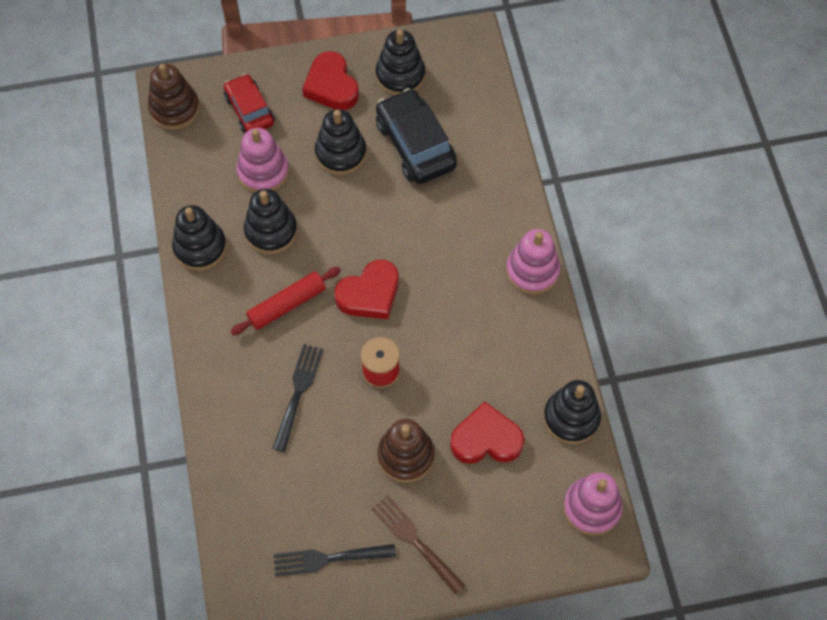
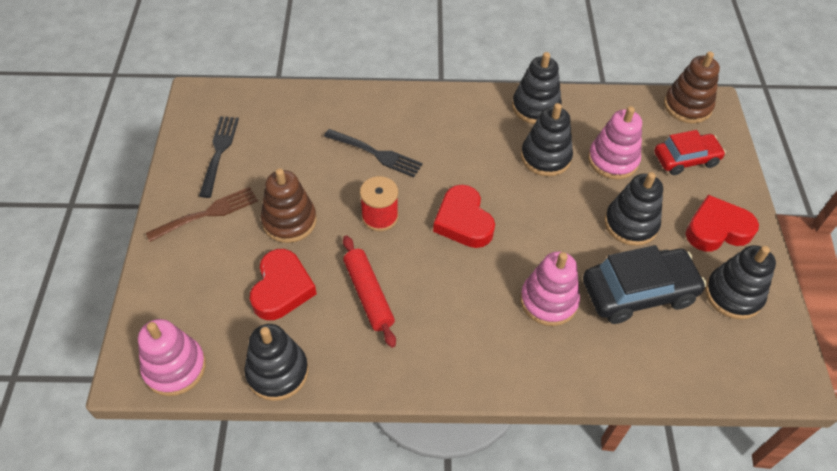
camera: 100 degrees right, 10 degrees down
red rolling pin [230,267,341,335] -> red rolling pin moved to [343,235,396,348]
pink stacking toy [506,229,560,295] -> pink stacking toy moved to [520,251,580,326]

